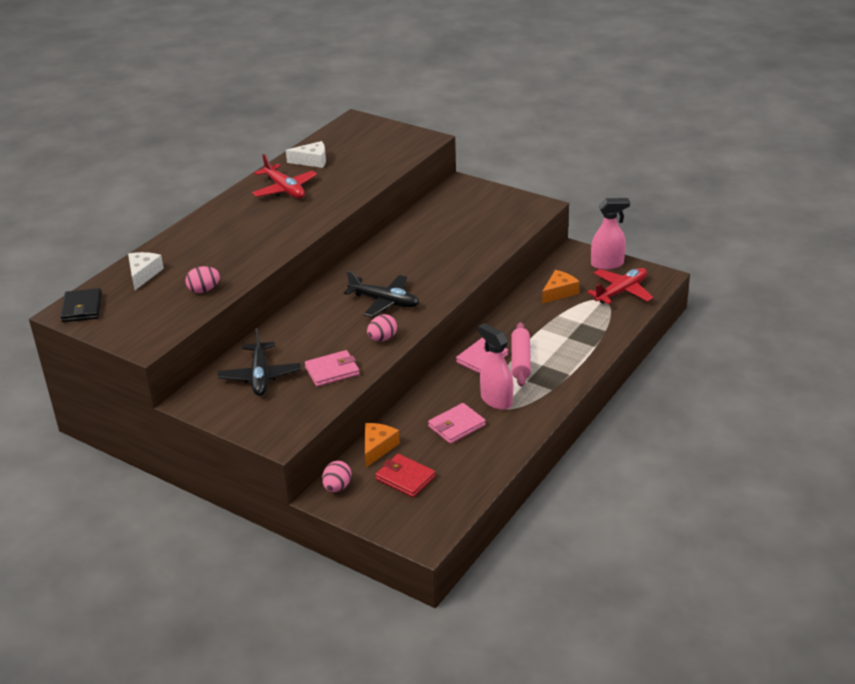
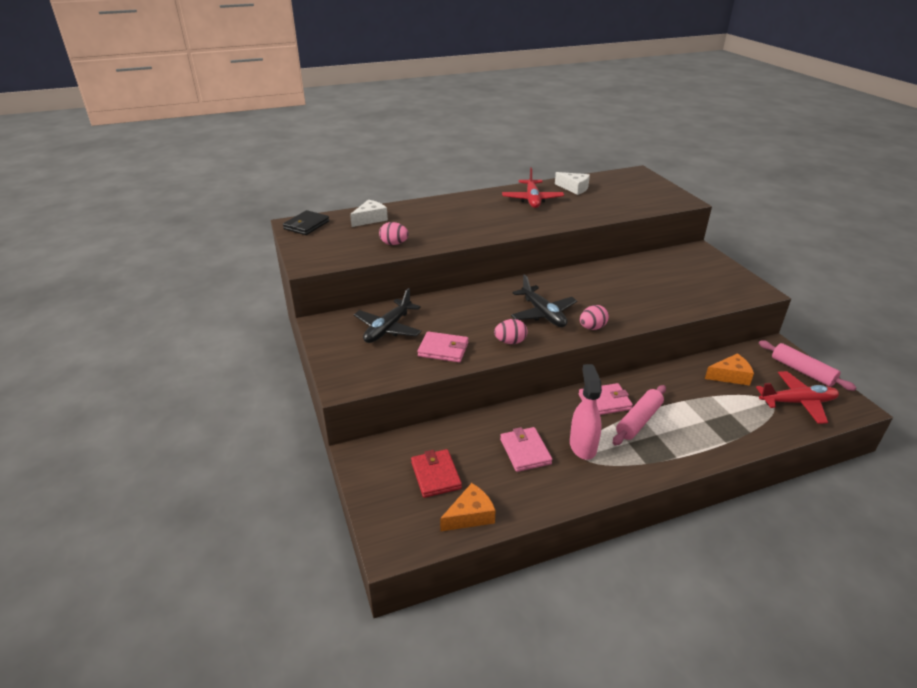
camera: 35 degrees right, 0 degrees up
pink egg [322,461,351,492] -> pink egg moved to [580,305,609,330]
orange cheese [365,423,400,467] -> orange cheese moved to [440,483,496,531]
pink wallet [428,403,486,444] -> pink wallet turned 75 degrees clockwise [500,427,553,472]
pink spray bottle [591,198,630,270] -> pink rolling pin [759,340,857,391]

